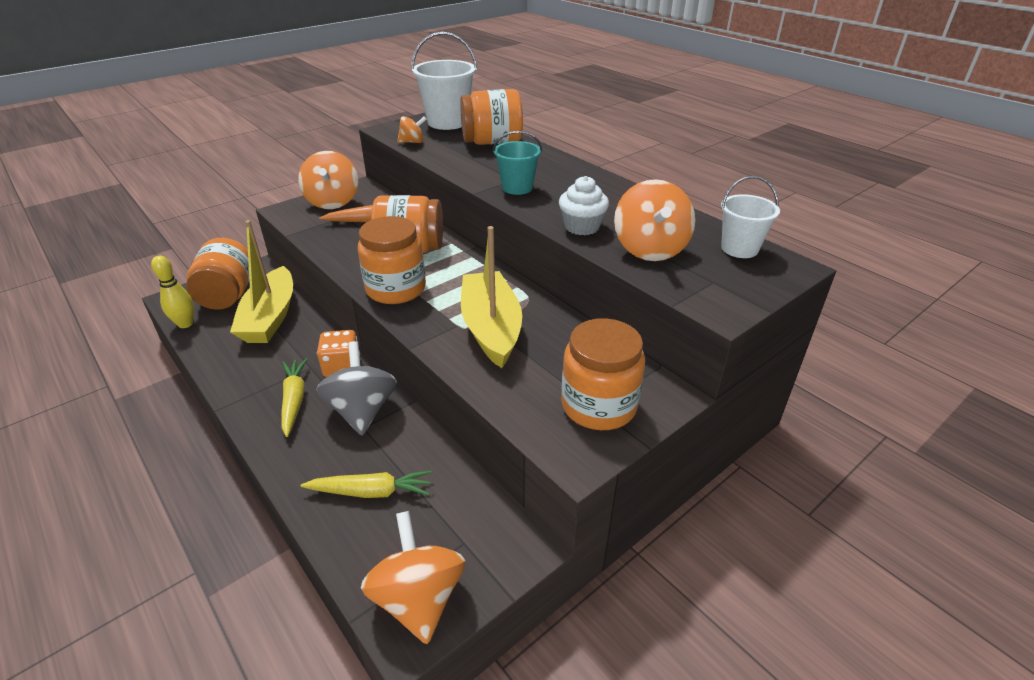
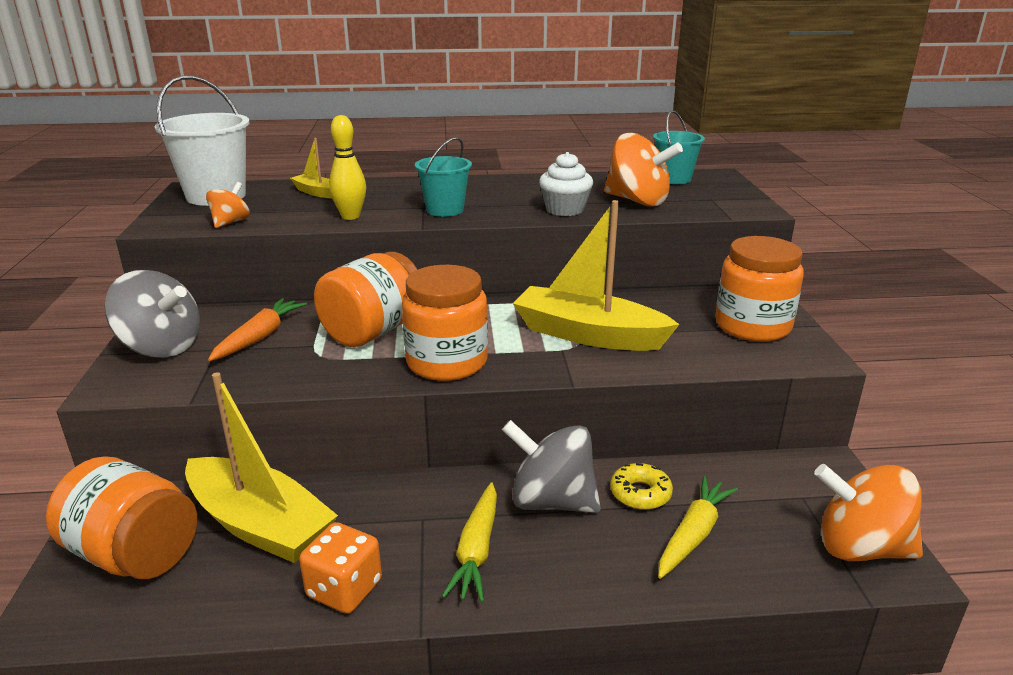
camera: 55 degrees left, 10 degrees down
yellow bowling pin [151,255,194,328] -> yellow bowling pin moved to [329,115,366,220]
yellow carrot [281,358,308,437] -> yellow carrot turned 105 degrees counterclockwise [442,482,497,602]
orange spinning top [298,151,358,209] -> grey spinning top [105,270,200,358]
orange dice [317,330,360,377] -> orange dice moved to [299,522,382,614]
orange jar [460,89,523,145] -> yellow boat [290,138,332,198]
white bucket [721,176,780,258] -> turquoise bucket [653,110,705,184]
none -> yellow donut [610,463,673,510]

